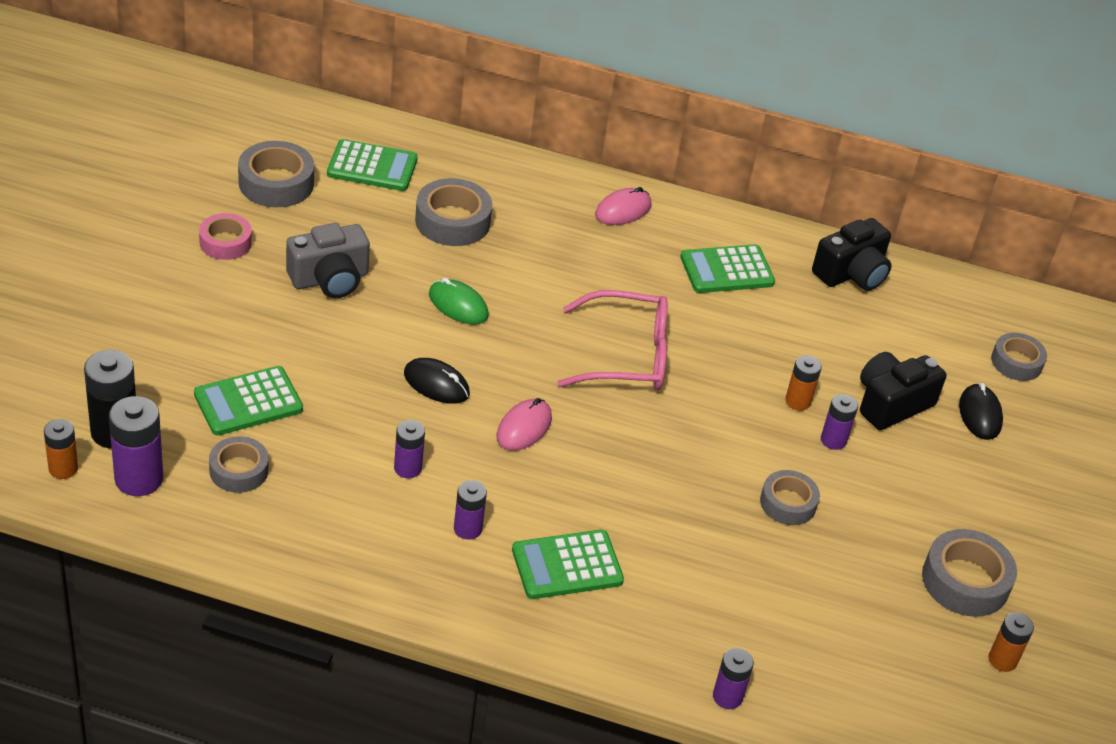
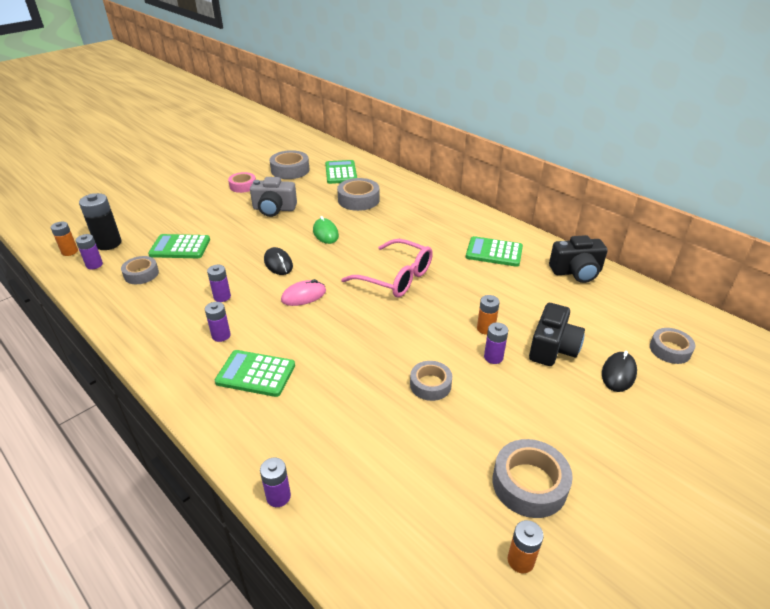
camera: 35 degrees right, 5 degrees down
purple battery [109,396,163,496] -> purple battery [76,234,103,269], size x0.60
green calculator [327,139,418,191] -> green calculator turned 135 degrees counterclockwise [325,160,357,184]
pink mouse [595,187,652,225] -> none
black camera [860,352,946,430] -> black camera turned 120 degrees clockwise [529,303,585,366]

